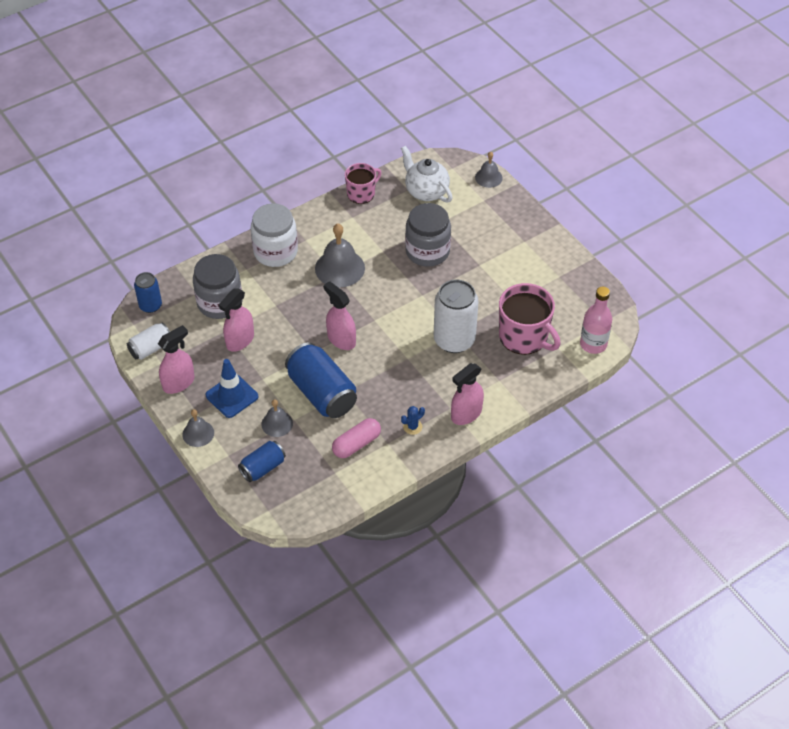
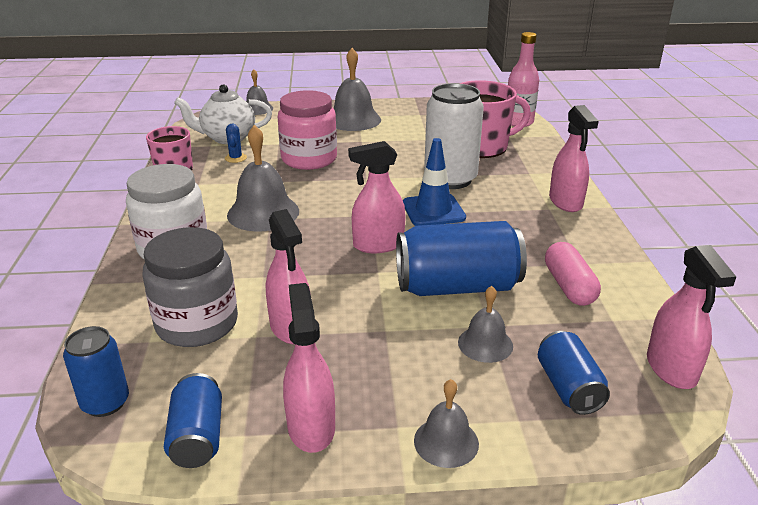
camera: 60 degrees left, 20 degrees down
white can [127,323,170,360] -> blue can [164,373,222,468]
blue traffic cone [206,359,258,418] -> blue traffic cone moved to [403,138,466,226]
blue cactus [401,406,425,435] -> blue cactus moved to [225,124,247,163]
grey jar [405,203,451,267] -> pink jar [278,90,337,170]
none -> grey bell [333,48,381,131]
none -> pink spray bottle [647,245,736,389]

